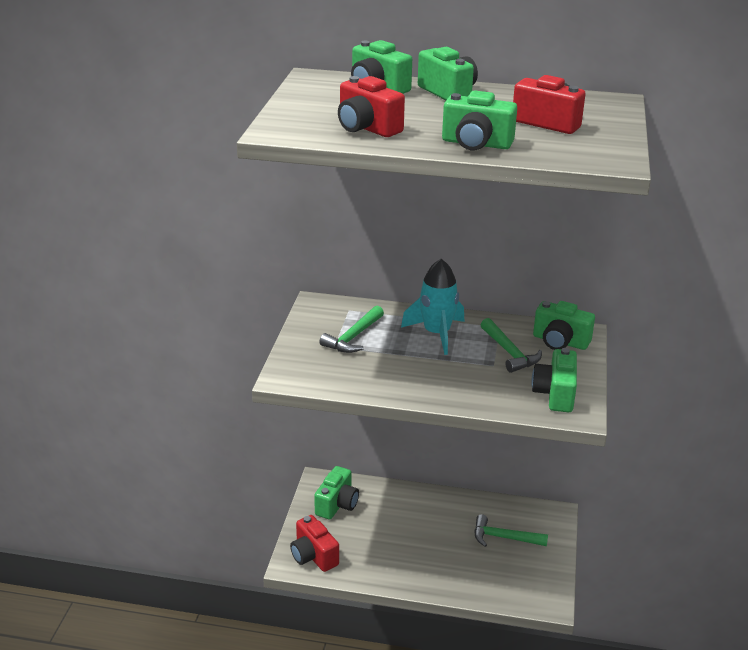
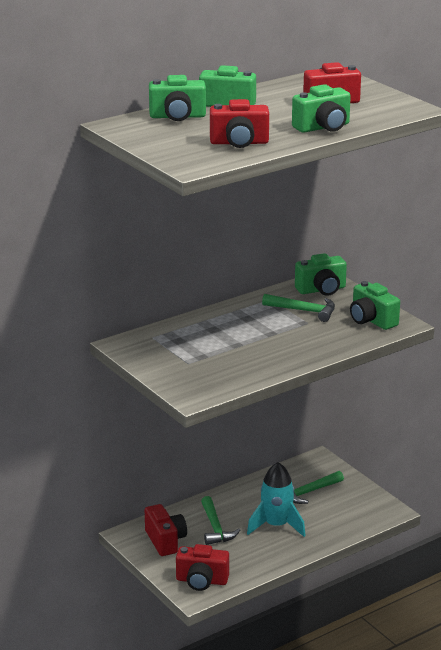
camera: 45 degrees left, 5 degrees down
green camera [314,466,359,520] -> red camera [145,504,187,556]
green hammer [319,306,384,353] -> green hammer moved to [201,496,240,545]
turquoise rocket [401,259,465,355] -> turquoise rocket moved to [247,462,306,537]

